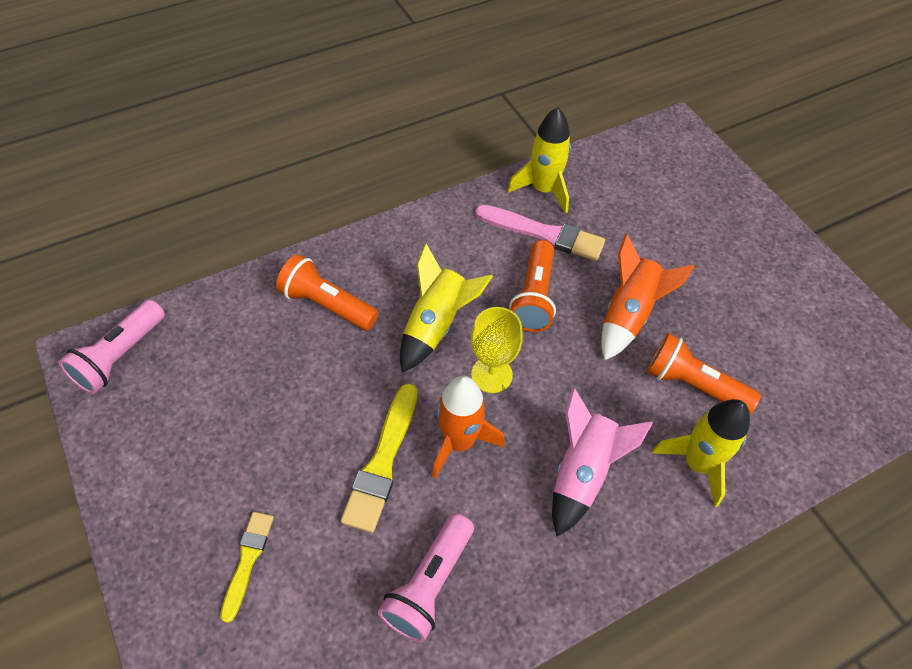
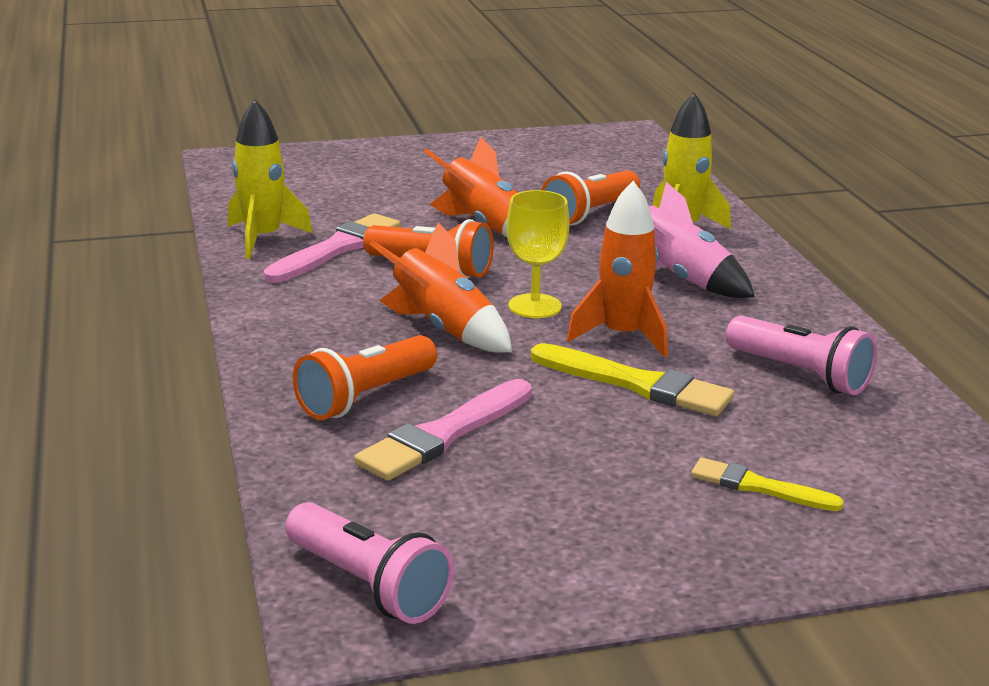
camera: 75 degrees left, 30 degrees down
yellow rocket [400,243,493,373] -> orange rocket [370,222,512,353]
none -> pink brush [354,379,532,481]

